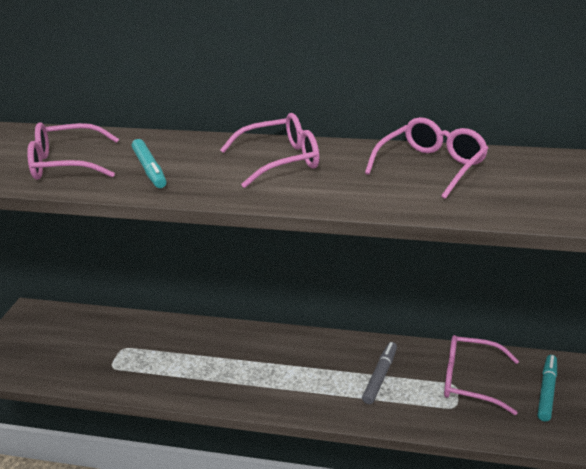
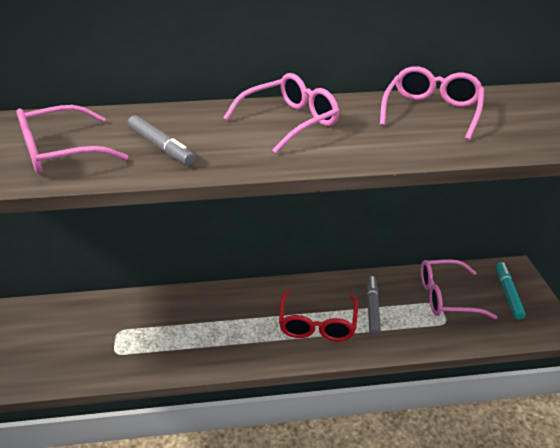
camera: 20 degrees left, 5 degrees up
turquoise marker [132,139,166,188] -> grey marker [128,115,195,165]
none -> red glasses [279,291,358,341]

